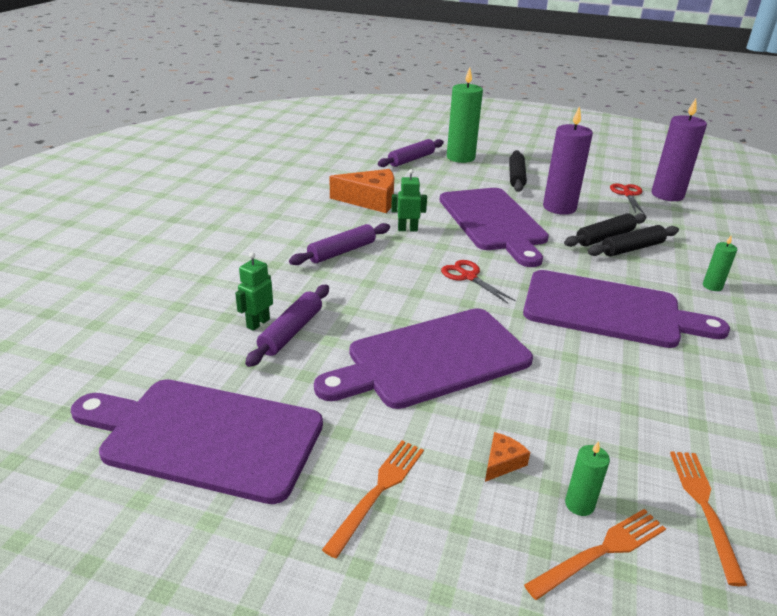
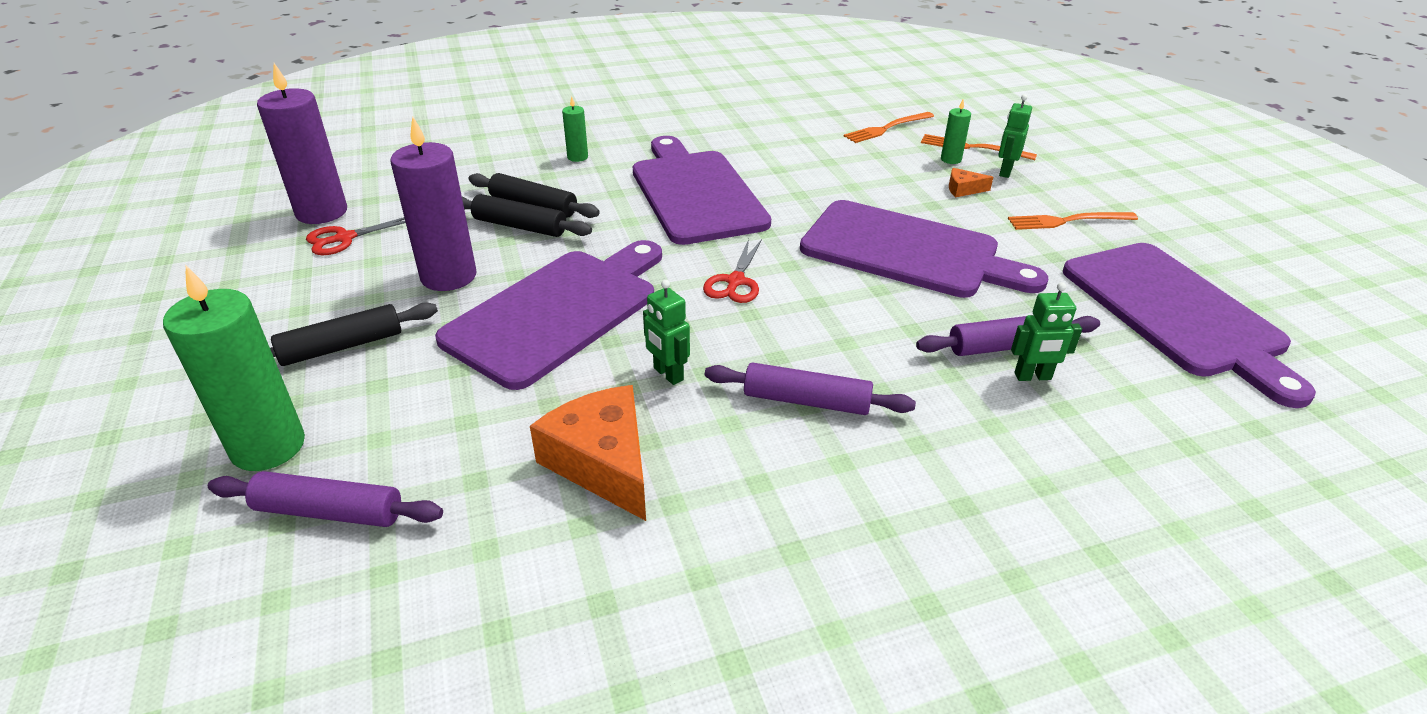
camera: 125 degrees left, 5 degrees up
none -> green robot [998,94,1032,178]

